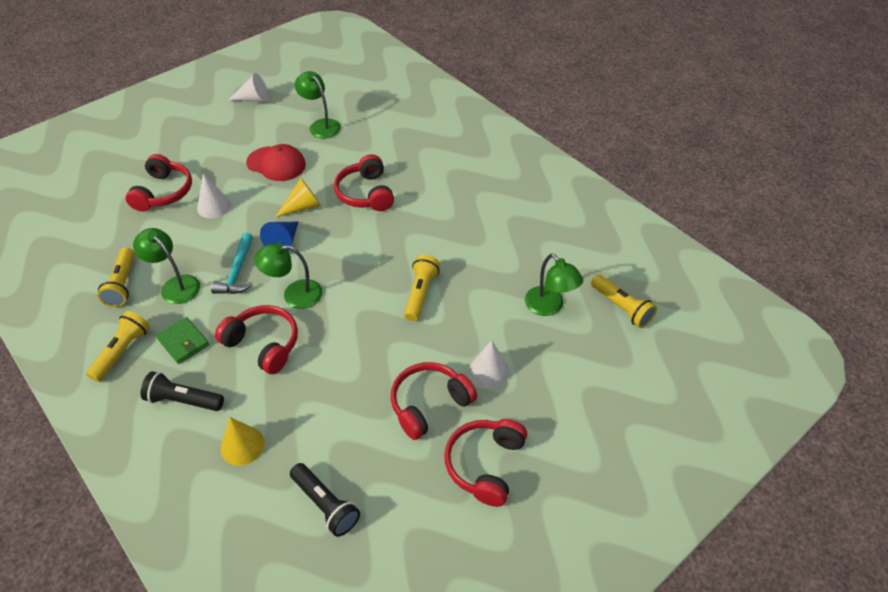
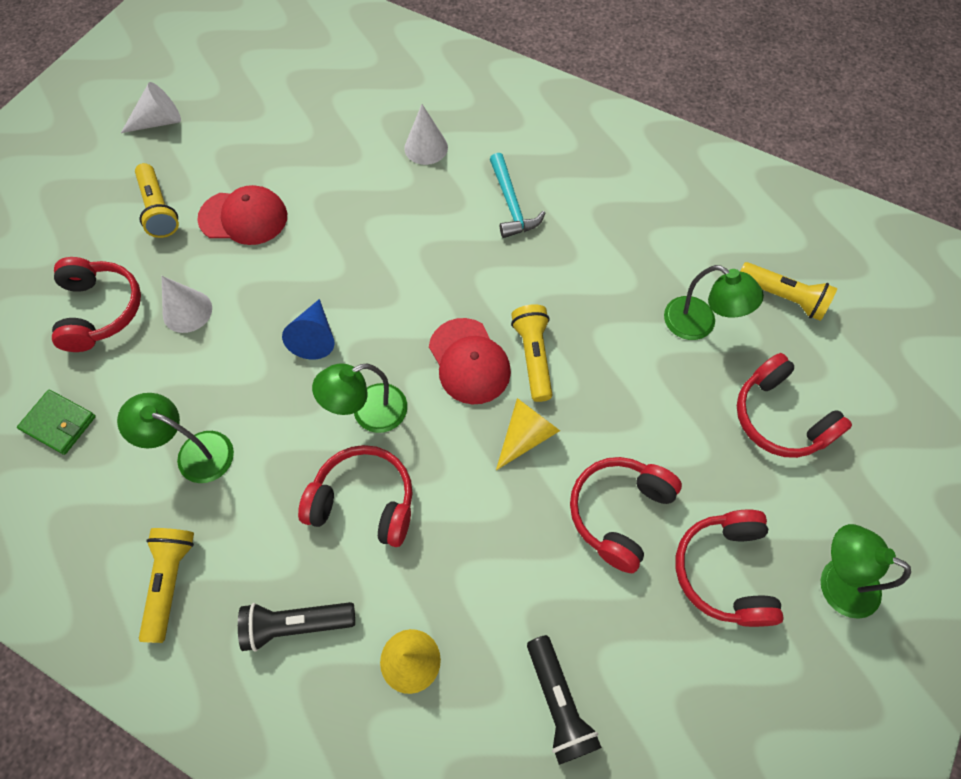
camera: 20 degrees left, 15 degrees up
yellow flashlight [97,247,135,307] -> yellow flashlight moved to [135,163,179,238]
green wallet [156,317,209,364] -> green wallet moved to [17,390,96,455]
turquoise hammer [211,233,253,294] -> turquoise hammer moved to [490,153,545,238]
yellow cone [275,178,321,217] -> yellow cone moved to [496,398,560,470]
black flashlight [290,463,360,537] -> black flashlight turned 45 degrees clockwise [527,635,602,765]
green lamp [295,71,341,138] -> green lamp moved to [821,524,911,619]
red headphones [334,154,394,211] -> red headphones moved to [737,353,852,458]
white cone [469,340,509,388] -> white cone moved to [404,104,448,165]
none -> red cap [429,318,511,404]

